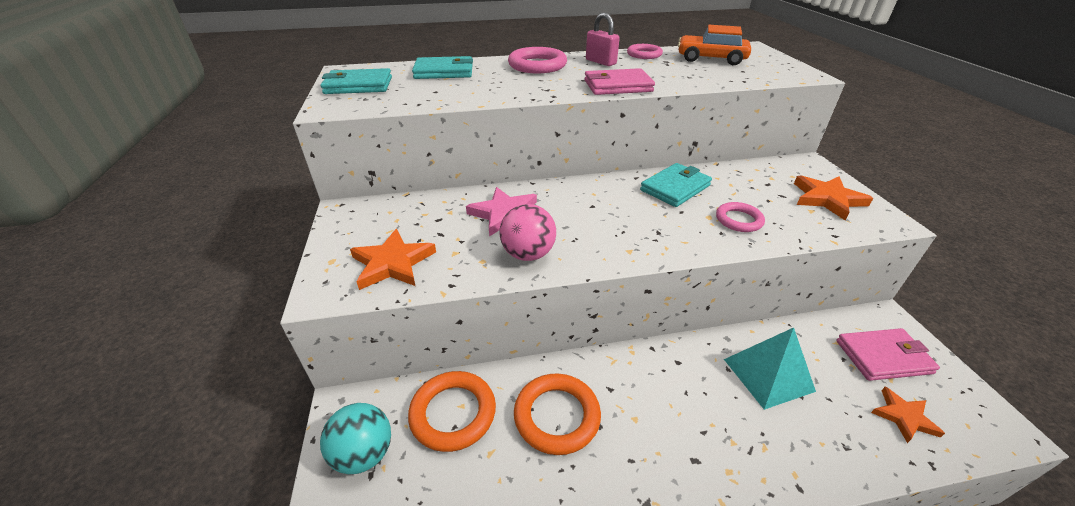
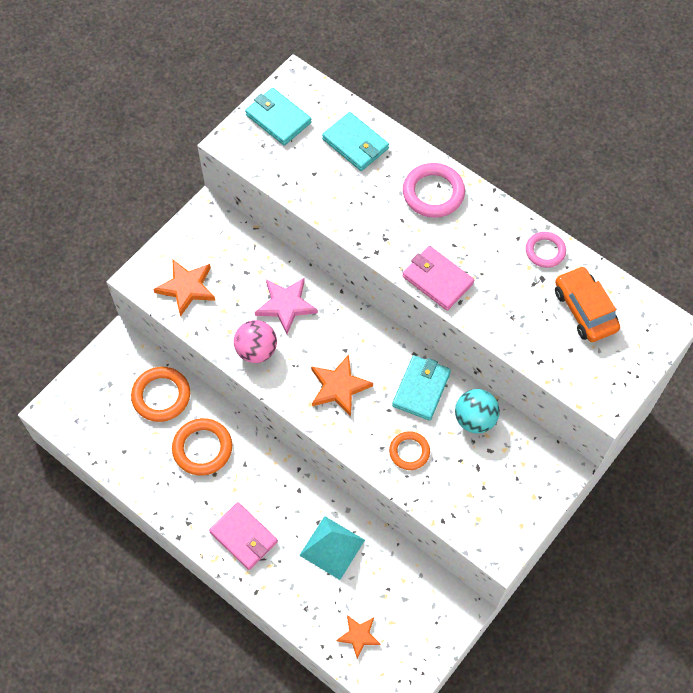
camera: 50 degrees right, 25 degrees up
turquoise ball [320,403,391,474] -> turquoise ball moved to [455,389,500,433]
pink padlock [586,12,620,66] -> none
turquoise wallet [640,163,712,207] -> turquoise wallet turned 75 degrees counterclockwise [392,355,451,421]
pink ring [716,202,765,232] -> orange ring [389,431,430,470]
orange star [794,175,873,220] -> orange star moved to [311,354,373,417]
pink wallet [836,328,940,381] -> pink wallet moved to [209,502,278,570]

